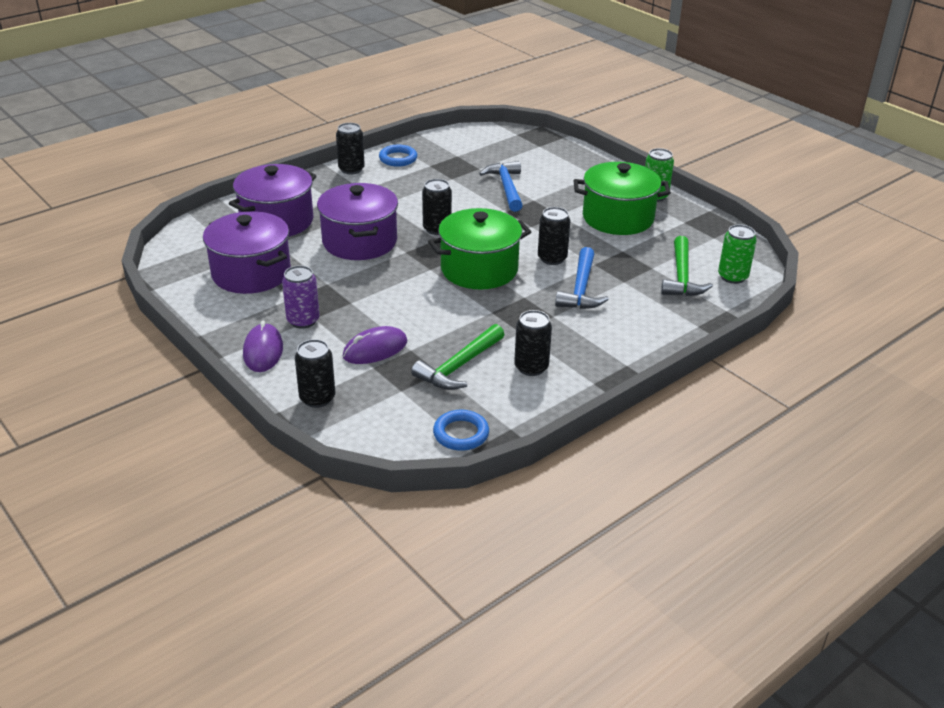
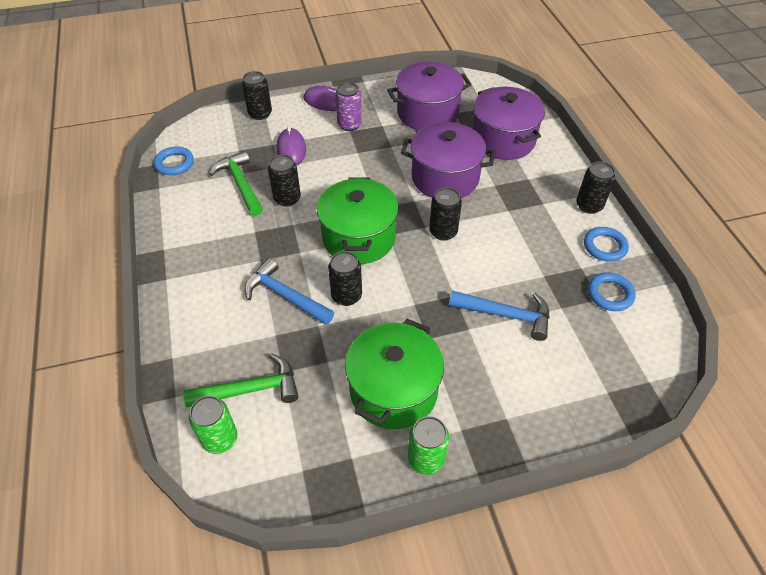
camera: 115 degrees right, 15 degrees up
black can [514,310,552,376] -> black can moved to [268,155,301,207]
green hammer [661,236,713,296] -> green hammer turned 135 degrees clockwise [183,353,299,407]
none -> blue ring [588,273,636,311]

